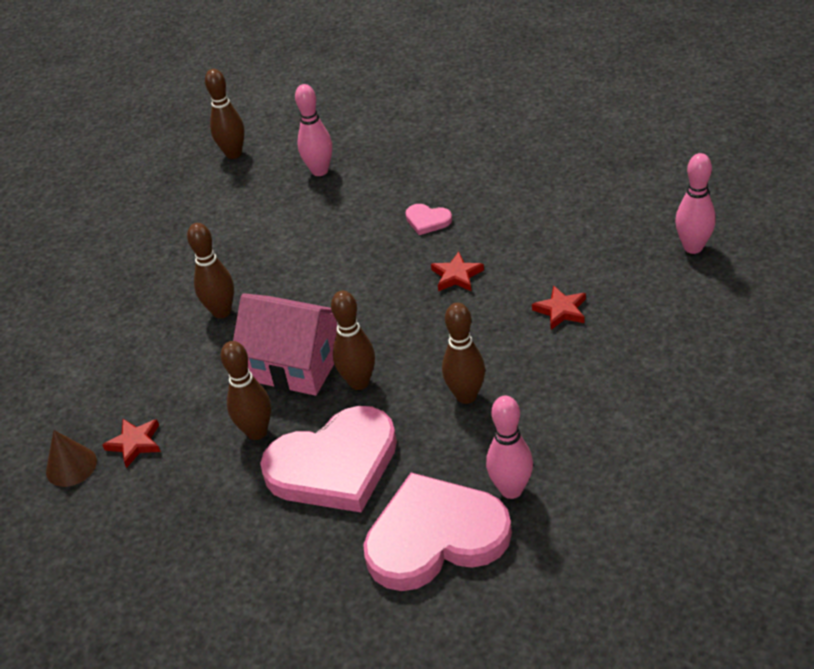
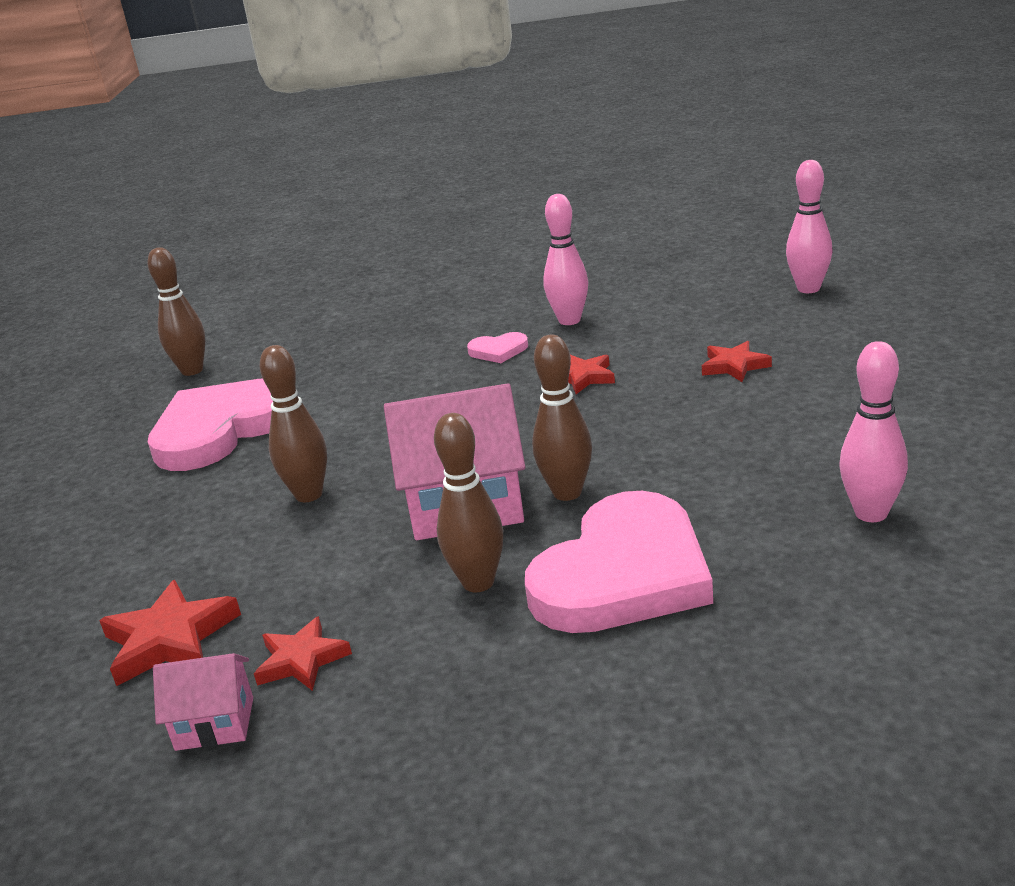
camera: 30 degrees left, 15 degrees down
brown cone [46,430,97,487] -> pink house [153,653,253,751]
pink bowling pin [295,84,332,176] -> pink bowling pin moved to [543,194,588,325]
pink heart [363,473,512,591] -> pink heart moved to [148,379,273,471]
brown bowling pin [442,303,485,404] -> none
none -> red star [99,580,241,686]

